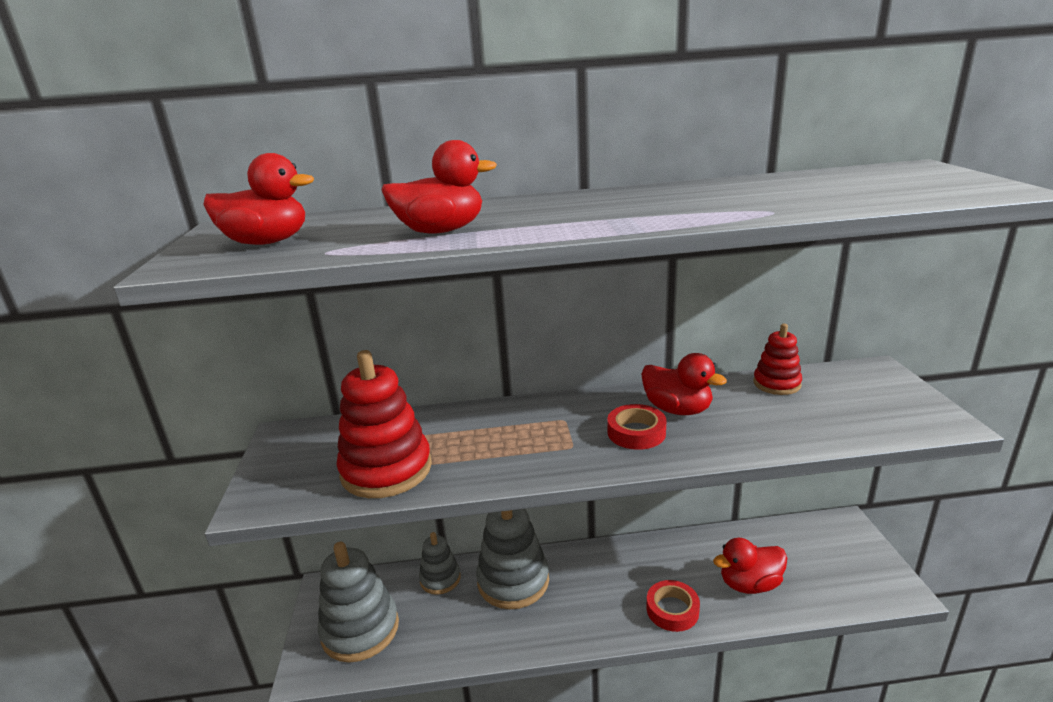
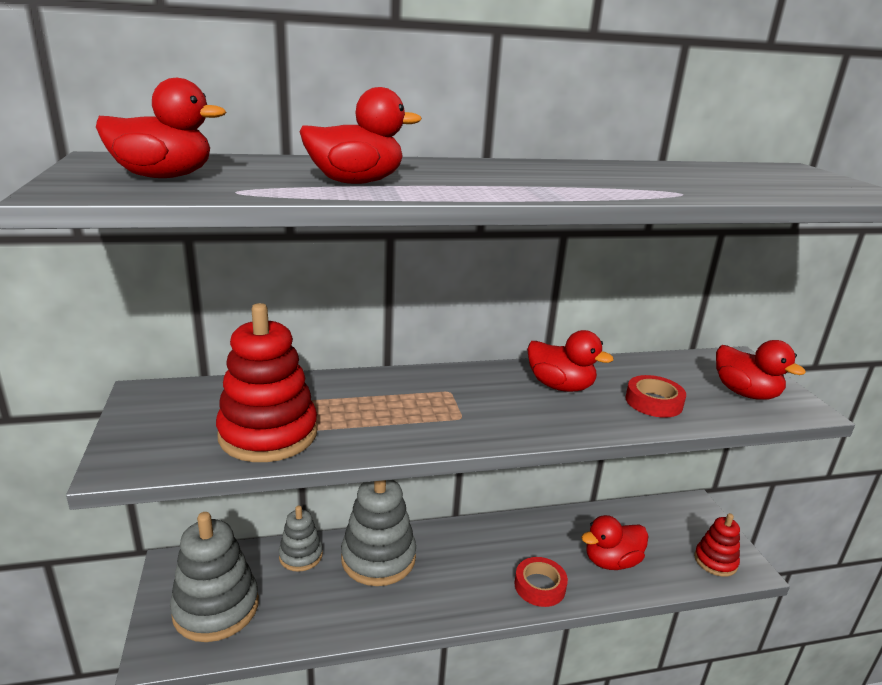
camera: 10 degrees left, 0 degrees up
red tape [607,404,667,450] -> red tape moved to [625,375,686,418]
red stacking toy [753,324,802,395] -> red stacking toy moved to [694,513,740,577]
none -> red duck [716,340,806,400]

